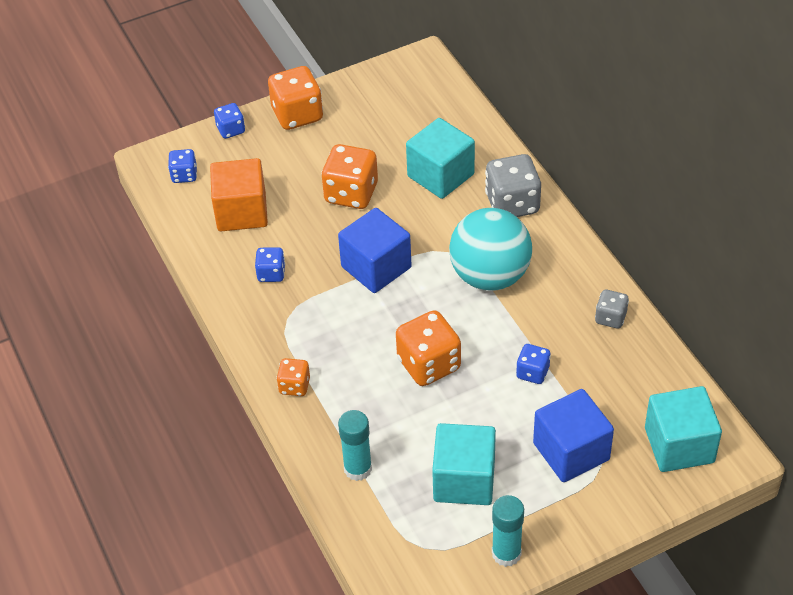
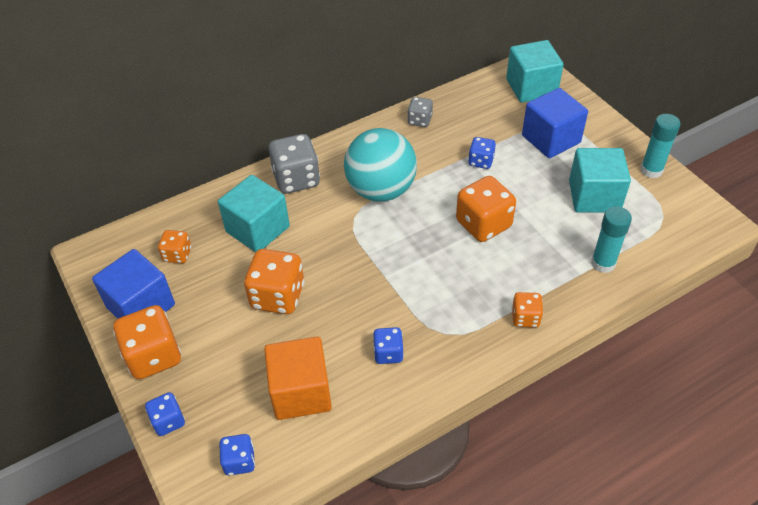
camera: 95 degrees left, 0 degrees up
blue cube [338,208,412,293] -> blue cube moved to [92,249,175,319]
none -> orange dice [158,230,191,263]

